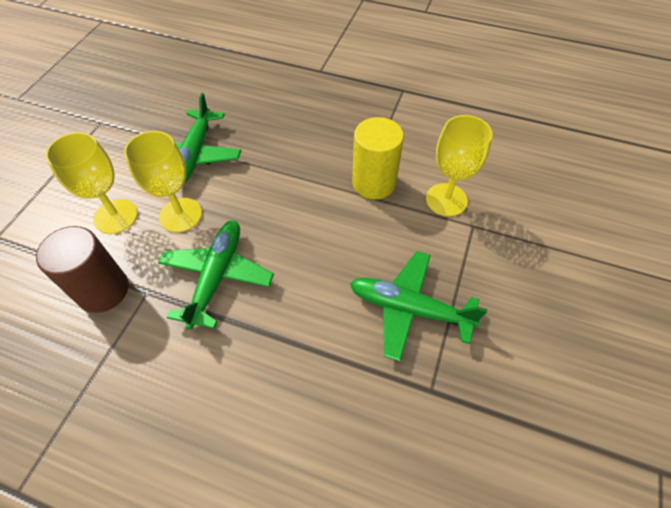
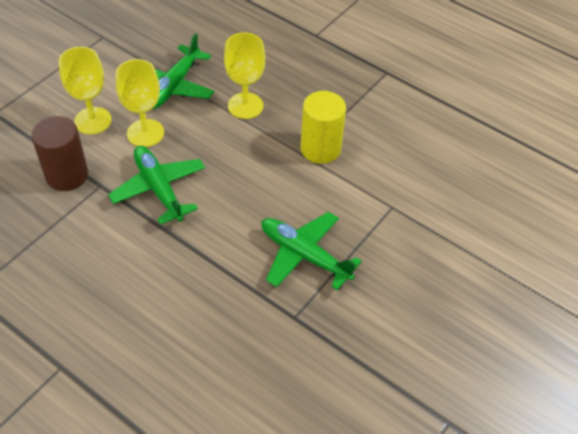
camera: 15 degrees right, 5 degrees down
green plane [158,220,274,330] -> green plane turned 60 degrees counterclockwise [108,146,205,225]
yellow goblet [426,115,493,217] -> yellow goblet moved to [224,32,265,119]

